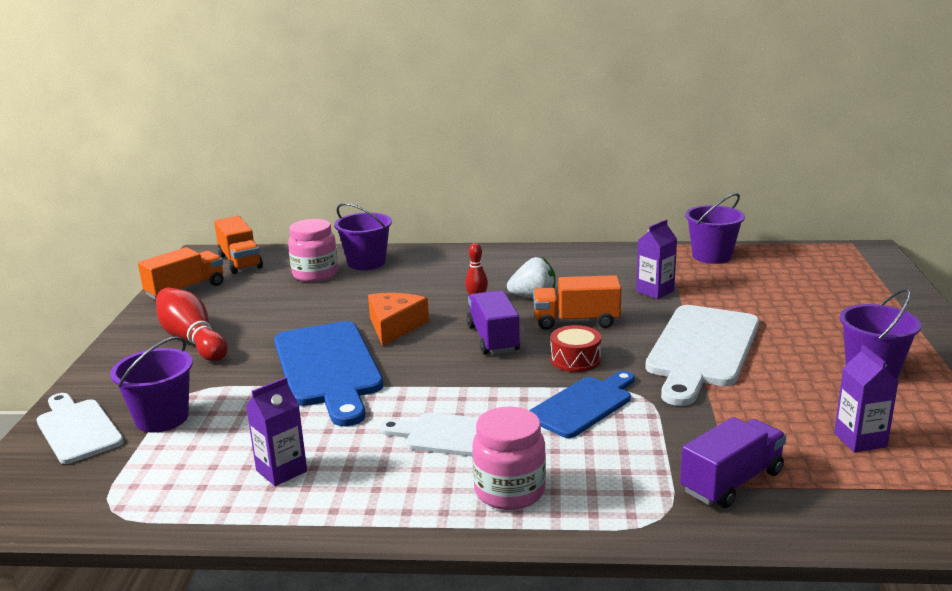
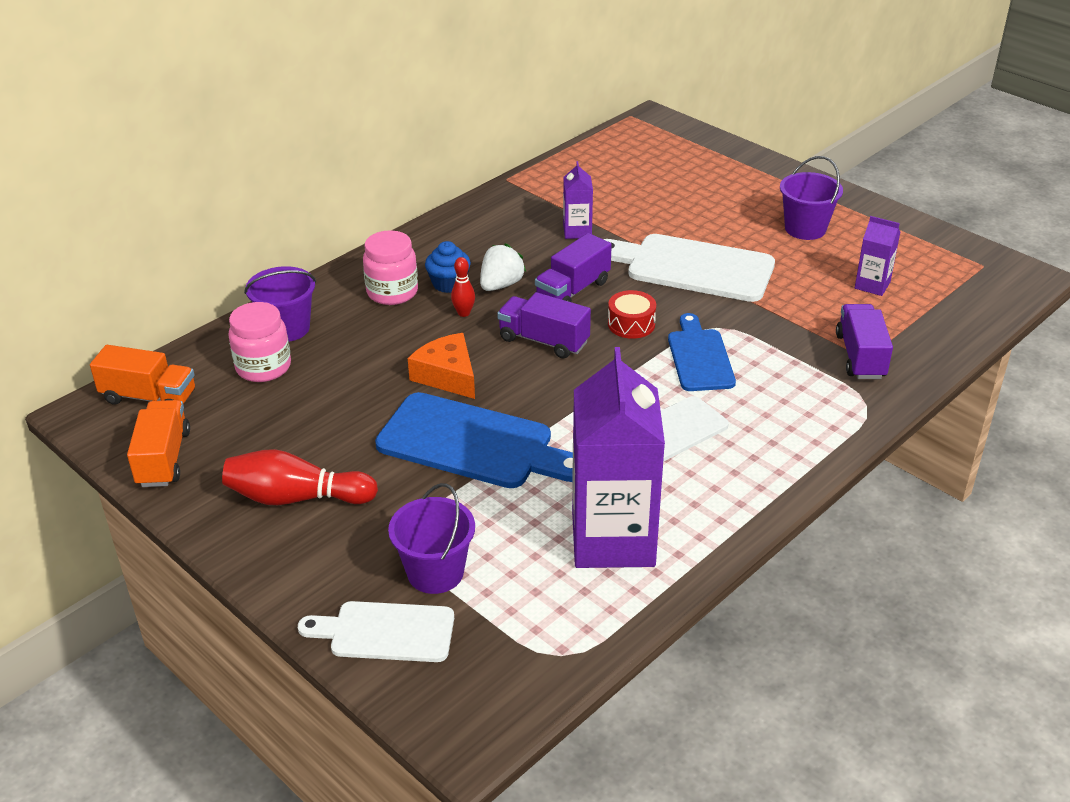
camera: 50 degrees left, 15 degrees up
purple carton [246,377,307,486] -> purple carton [572,347,665,568], size x2.19
pink jar [472,407,546,510] -> pink jar moved to [363,230,418,305]
orange truck [533,275,622,330] -> purple truck [535,233,612,302]
white cutting board [645,305,759,406] -> white cutting board turned 135 degrees clockwise [603,234,775,302]
purple bucket [685,193,745,264] -> none
none -> blue cupcake [425,241,471,293]

